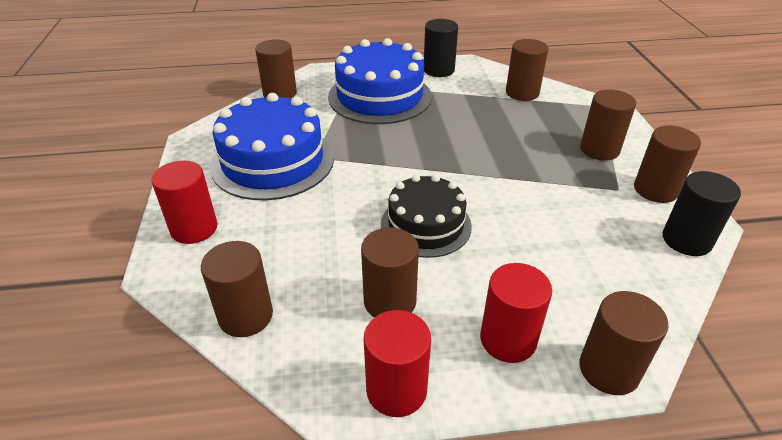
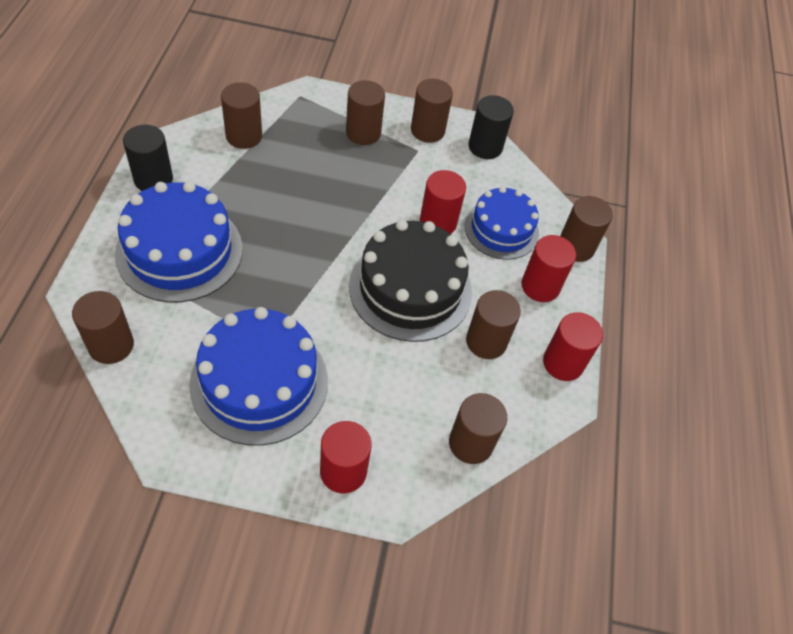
camera: 80 degrees left, 15 degrees up
black cake [381,175,472,258] -> black cake [349,220,472,342], size x1.54
none -> red cylinder [420,170,466,234]
none -> blue cake [465,186,539,260]

